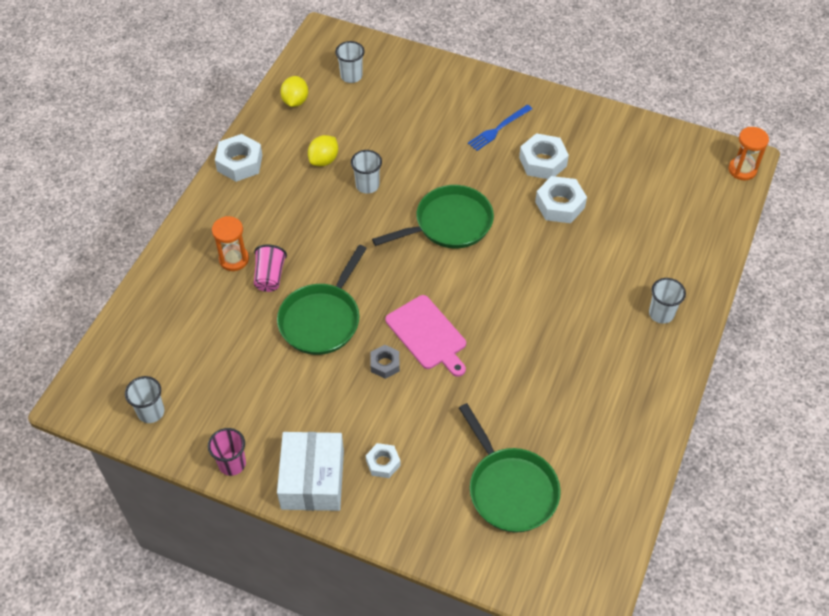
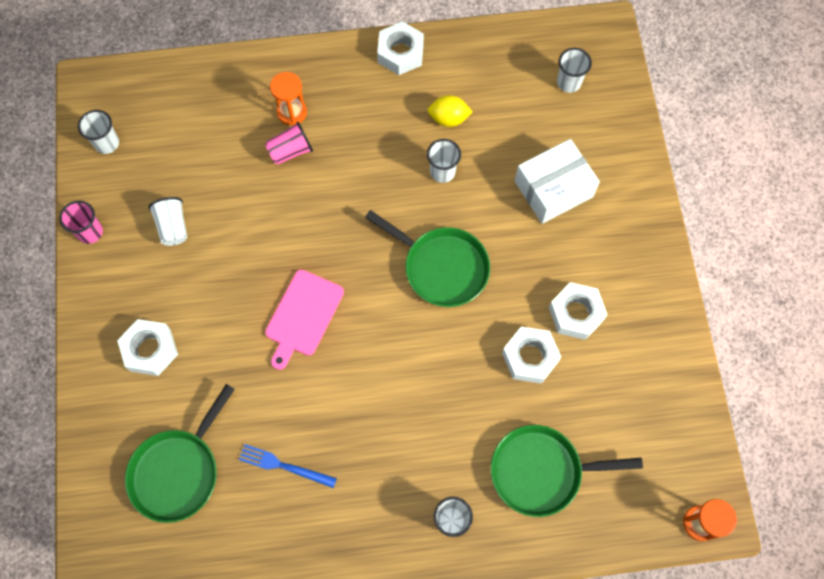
camera: 60 degrees right, 15 degrees up
green pan [277,245,367,355] -> green pan moved to [491,425,643,517]
white box [277,432,344,511] -> white box moved to [515,139,600,224]
yellow lemon [280,76,308,107] -> none
white nut [366,443,401,478] -> white nut [117,319,178,376], size x1.66
grey nut [370,345,400,379] -> none
blue fork [468,105,532,151] -> blue fork moved to [239,444,337,488]
none -> white cup [148,197,187,246]

